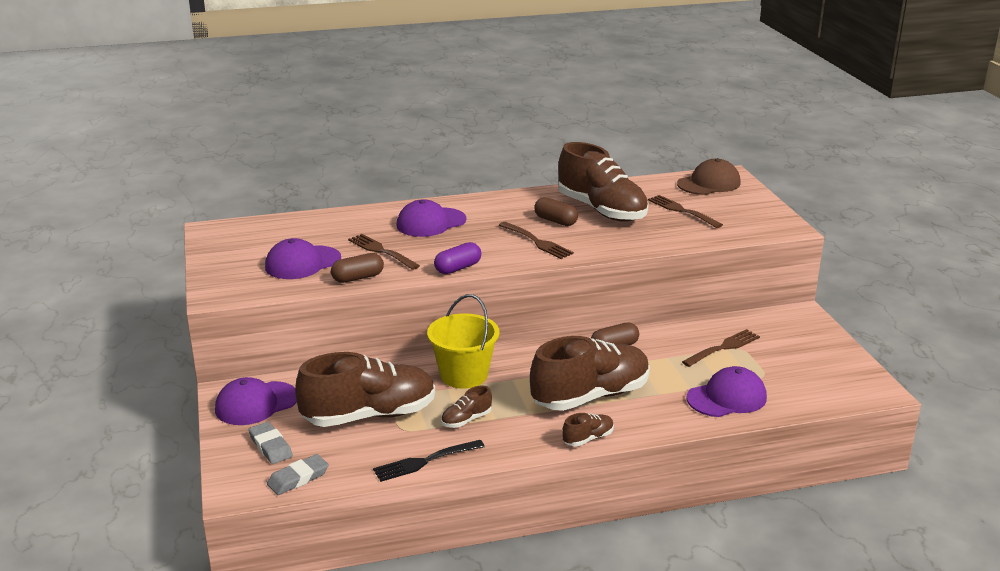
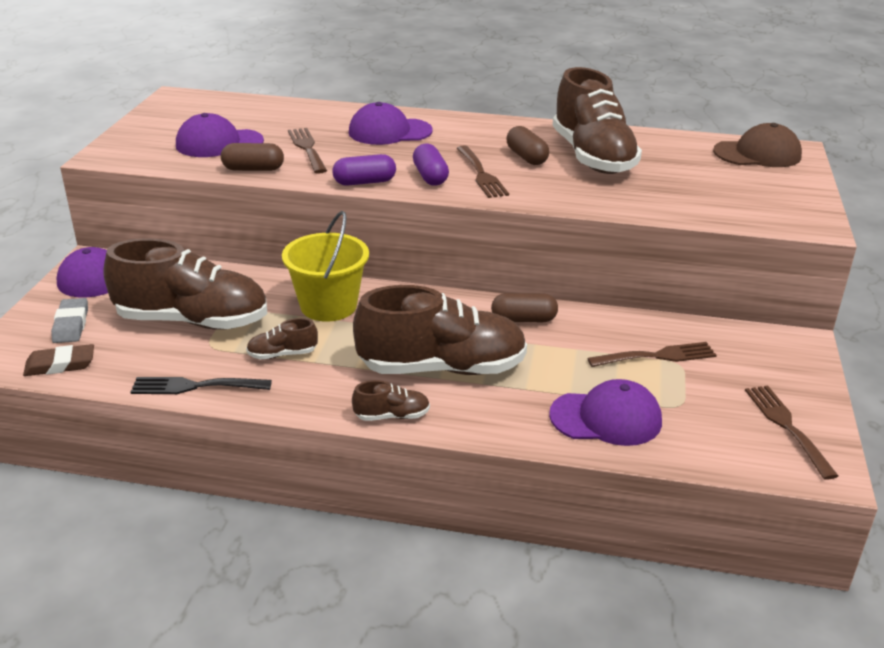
camera: 25 degrees right, 5 degrees up
grey eraser [267,454,329,495] -> brown eraser [23,344,94,376]
brown fork [648,195,723,228] -> brown fork moved to [745,386,838,480]
none -> purple capsule [413,143,449,186]

